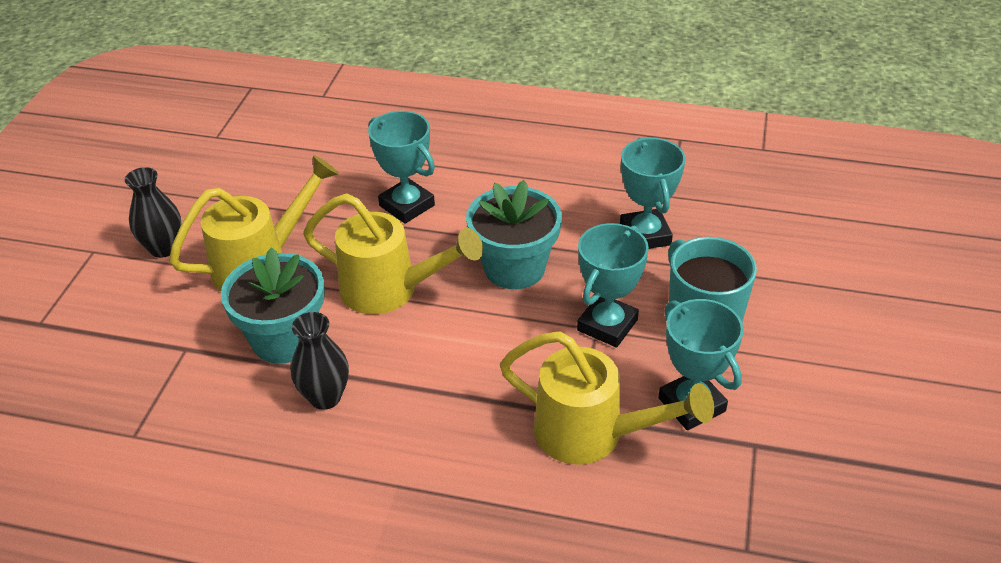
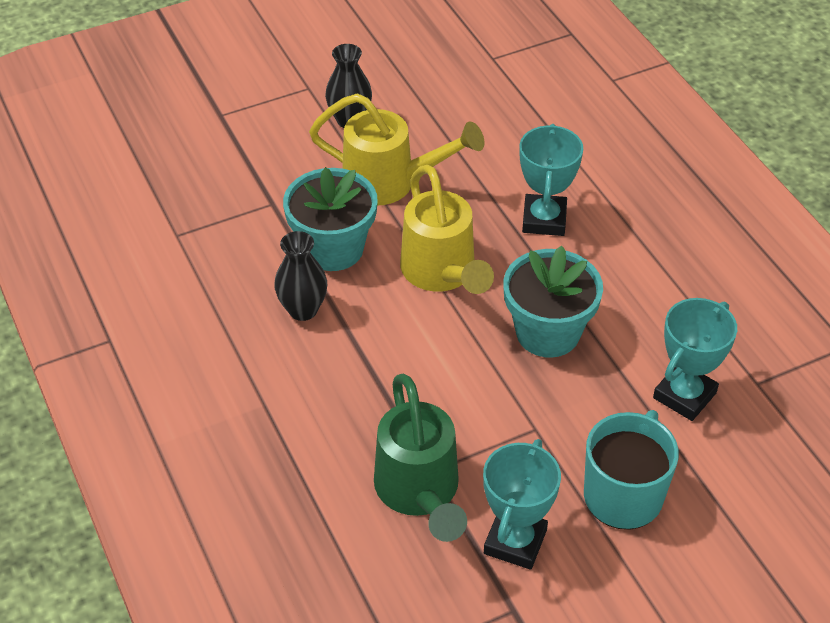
camera: 50 degrees right, 5 degrees up
yellow watering can [500,331,714,465] -> green watering can [374,374,467,542]
turquoise trophy [577,223,649,347] -> none

